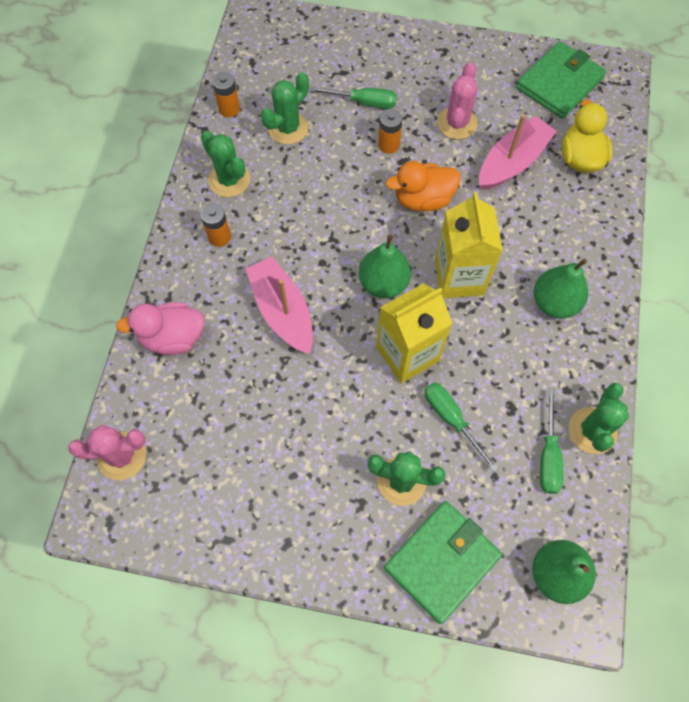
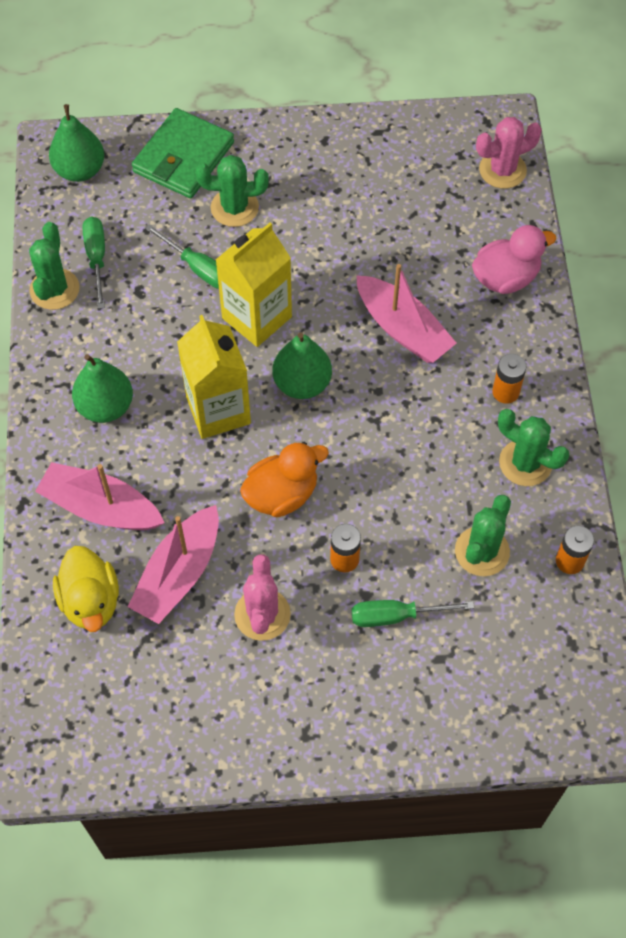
camera: 165 degrees right, 5 degrees down
green wallet [516,41,606,119] -> none
none -> pink boat [35,462,165,530]

